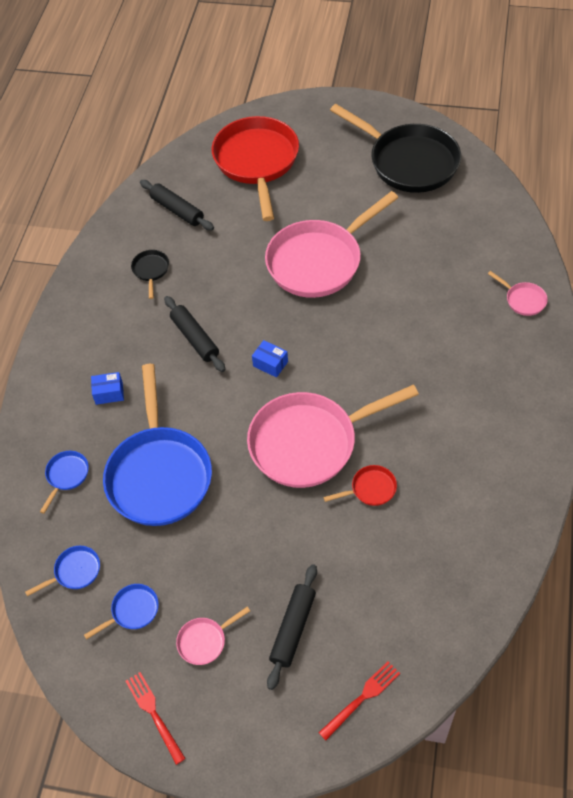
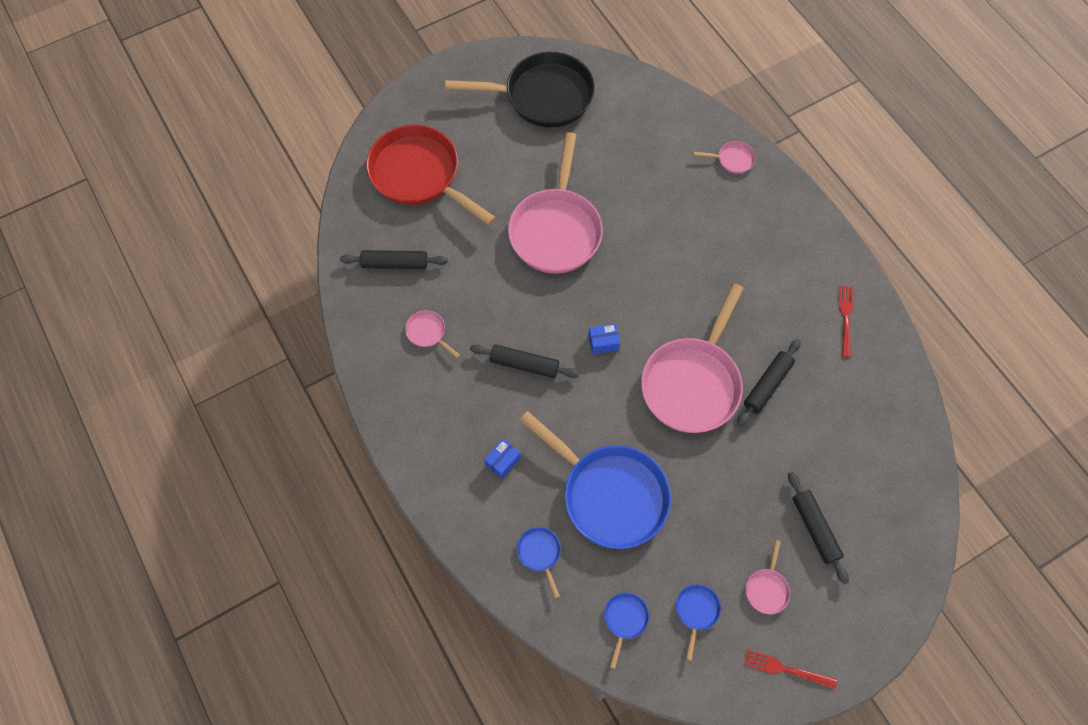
camera: 45 degrees left, 10 degrees up
black pan [131,250,169,299] -> pink pan [405,310,460,358]
red fork [318,661,400,740] -> red fork moved to [839,285,853,358]
red pan [324,465,397,506] -> black rolling pin [737,339,801,427]

